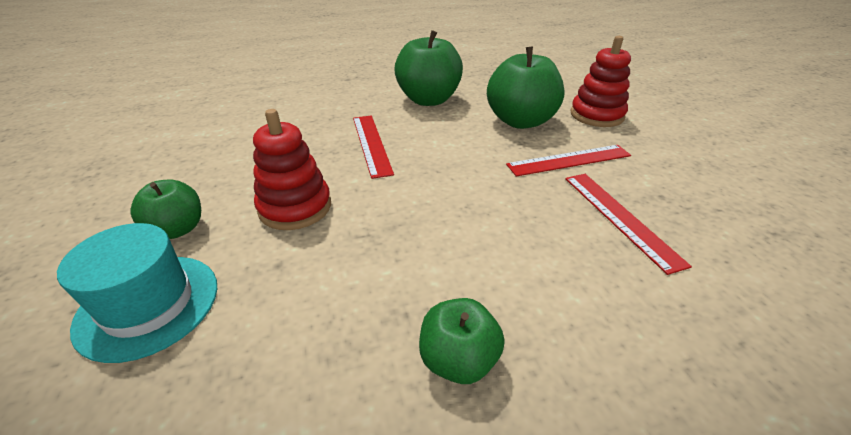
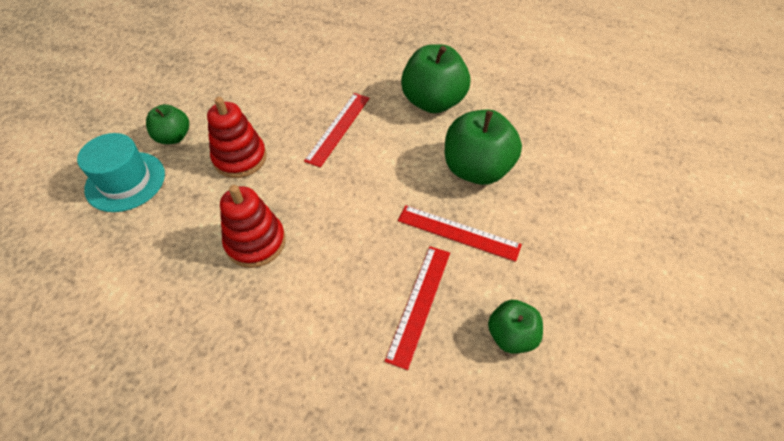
camera: 40 degrees right, 15 degrees up
green apple [419,298,505,384] -> green apple moved to [488,300,543,353]
red stacking toy [571,36,631,127] -> red stacking toy moved to [220,185,286,268]

